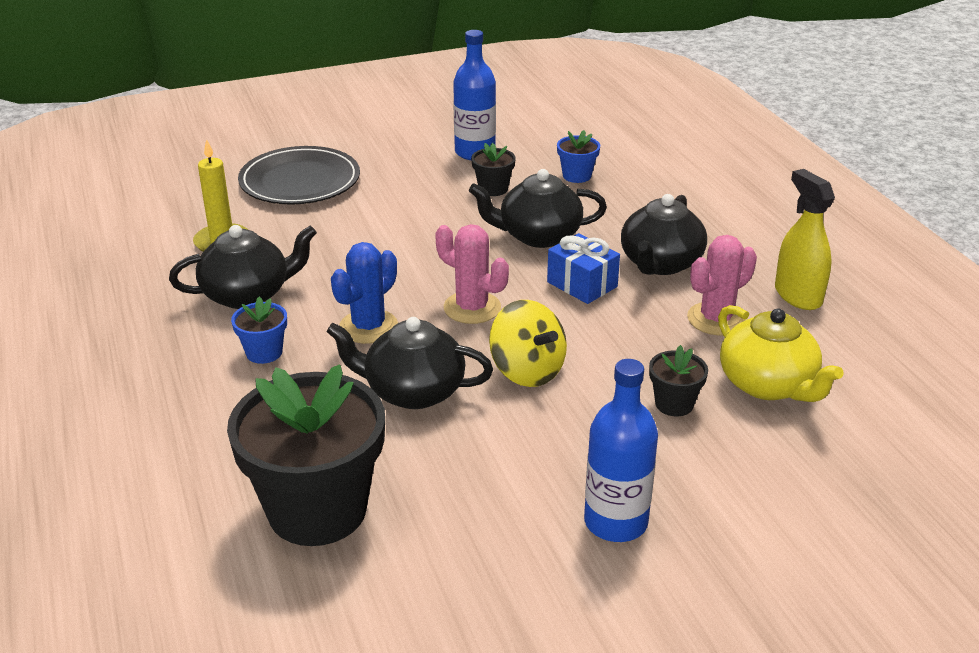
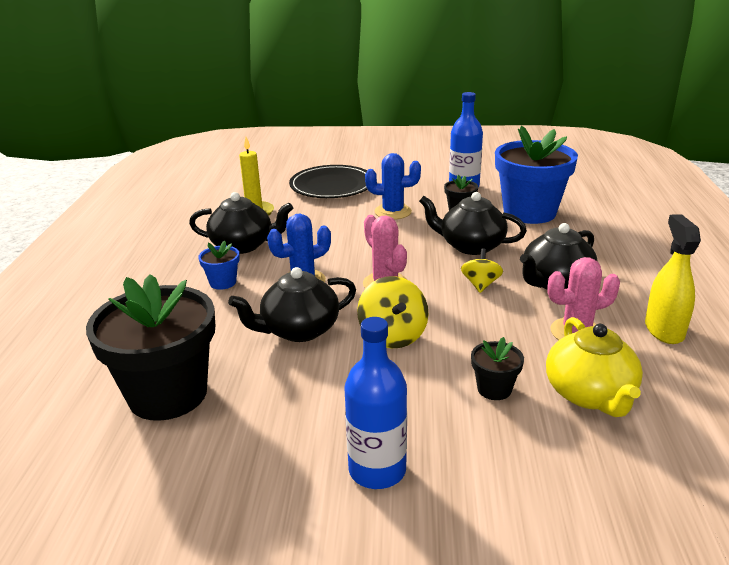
camera: 25 degrees right, 5 degrees down
black teapot [326,317,493,409] -> black teapot turned 60 degrees counterclockwise [228,267,356,342]
blue gift [547,233,620,304] -> yellow spinning top [461,249,503,293]
blue flower pot [557,130,600,183] -> blue flower pot [495,126,578,224], size x2.30
none -> blue cactus [365,153,421,220]

